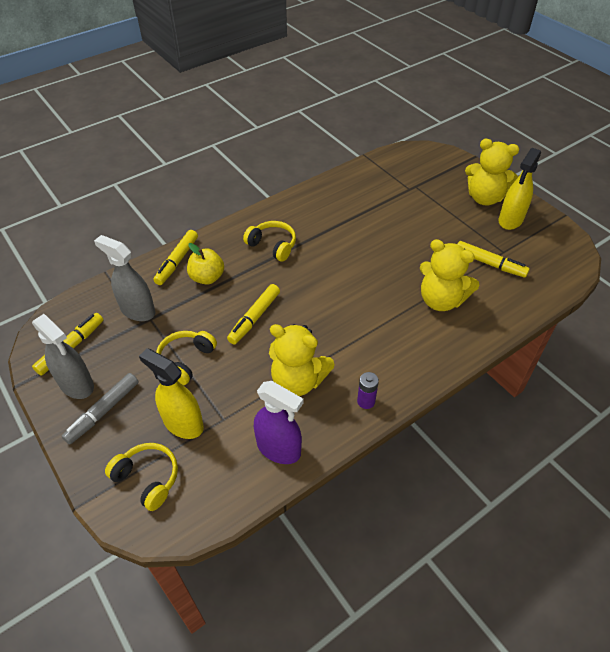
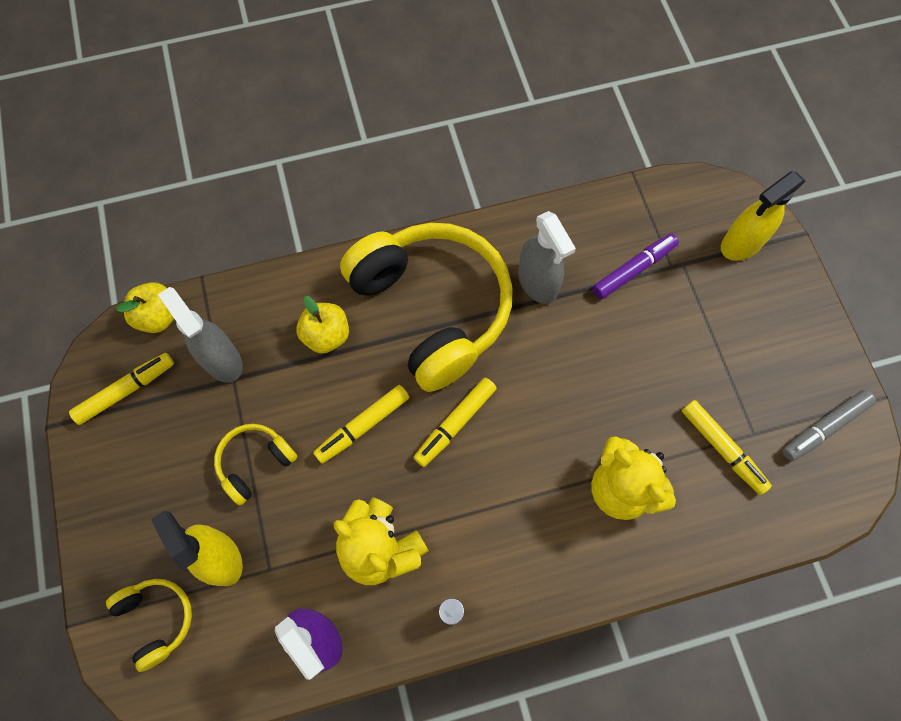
camera: 20 degrees right, 20 degrees up
grey spray bottle [32,314,94,399] -> grey spray bottle moved to [518,211,576,304]
grey marker [62,373,139,444] -> grey marker moved to [782,390,876,461]
yellow marker [153,230,198,285] -> yellow marker moved to [413,378,497,467]
yellow headphones [243,221,296,261] -> yellow headphones [340,223,513,392], size x2.27
yellow teddy bear [465,139,519,206] -> none
yellow spray bottle [499,148,541,230] -> yellow spray bottle moved to [721,171,805,261]
none -> yellow apple [116,282,174,333]
none -> purple marker [592,234,679,299]

